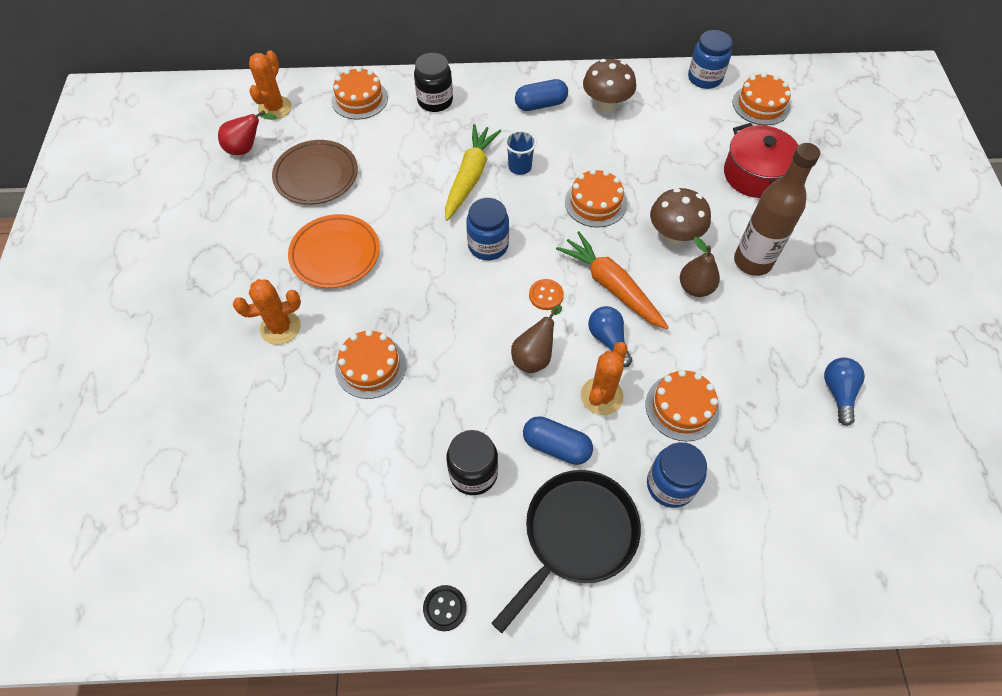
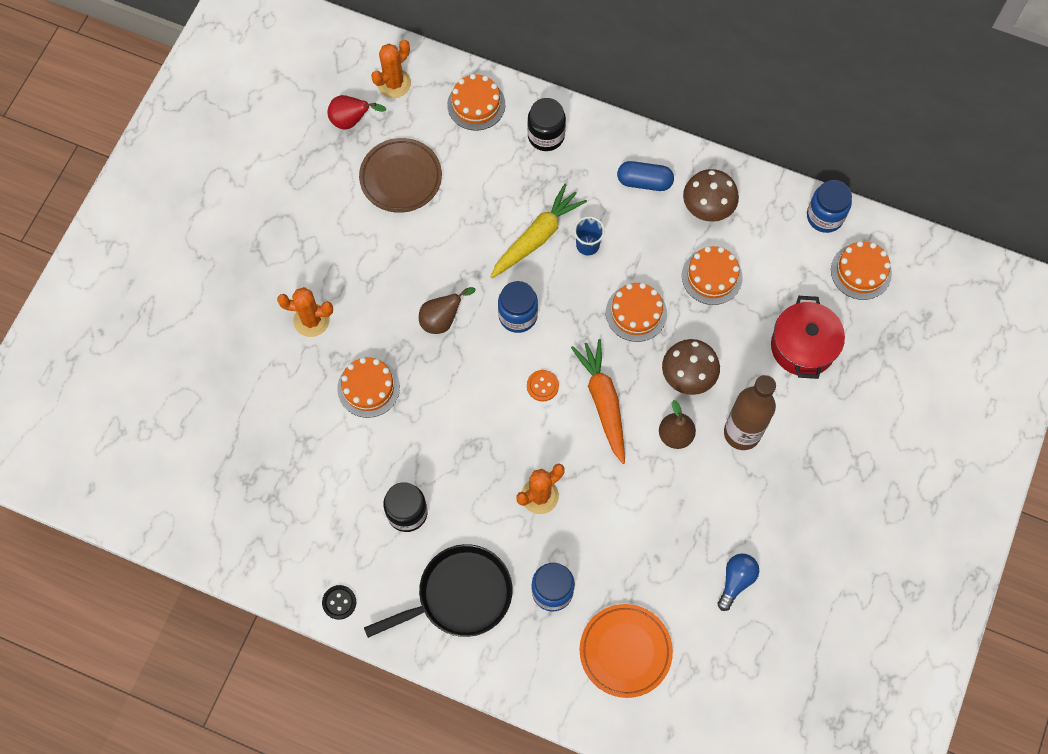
camera: 25 degrees right, 10 degrees up
orange plate [288,214,380,288] -> orange plate moved to [580,604,673,698]
brown pear [511,305,562,373] -> brown pear moved to [419,287,475,334]
blue capsule [523,416,593,465] -> none
blue light bulb [588,306,632,367] -> none
orange cake [645,370,719,441] -> orange cake moved to [682,246,743,305]

